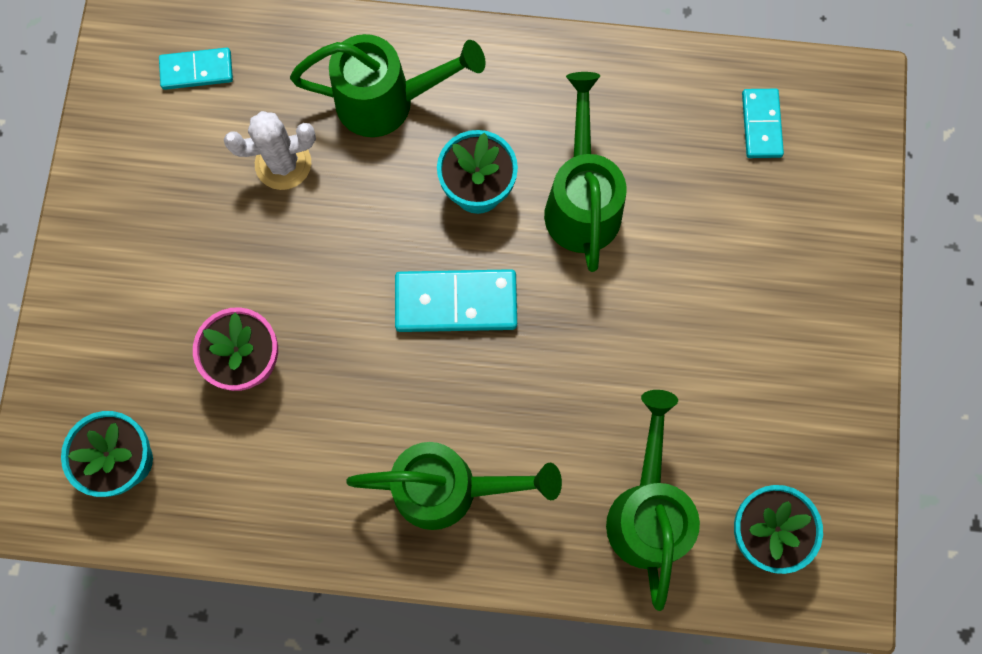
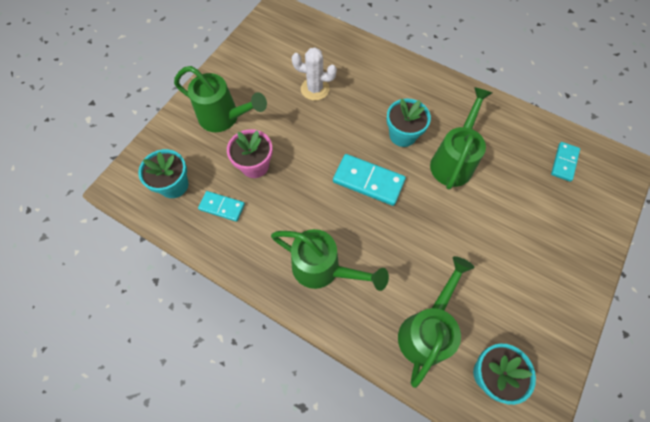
camera: 25 degrees right, 10 degrees down
turquoise domino [159,47,233,90] -> turquoise domino moved to [198,191,245,222]
green watering can [290,34,486,137] -> green watering can moved to [174,66,267,132]

